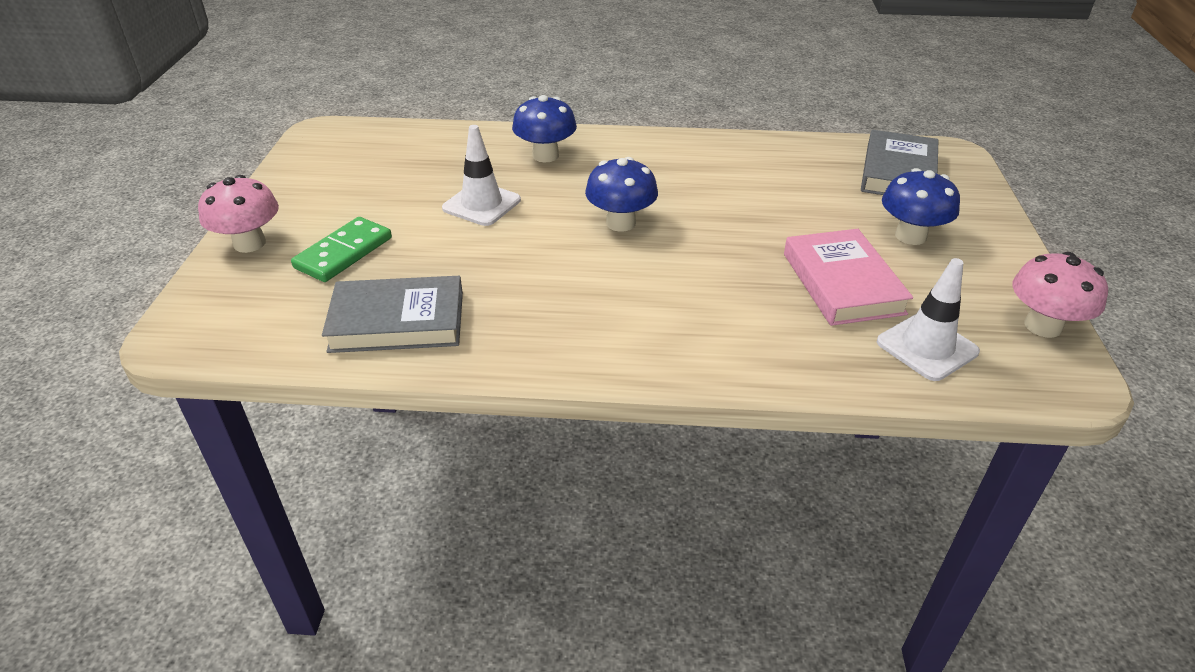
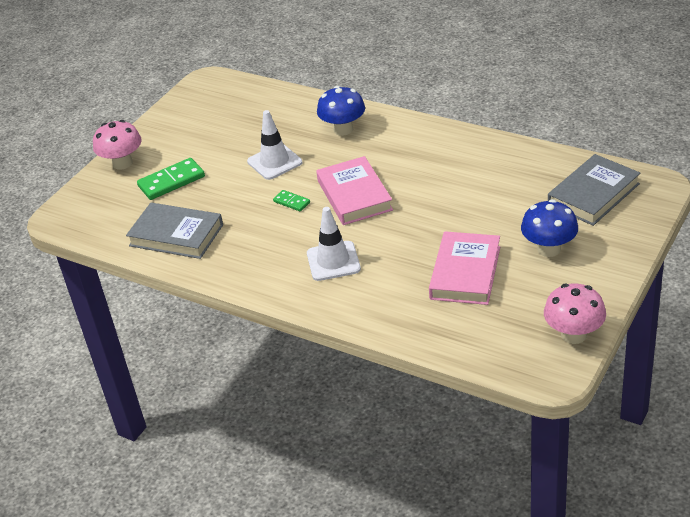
camera: 30 degrees right, 0 degrees up
blue mushroom [585,157,658,232] -> pink book [316,156,393,225]
white traffic cone [877,258,980,381] -> white traffic cone moved to [307,207,361,281]
none -> green domino [273,190,310,212]

